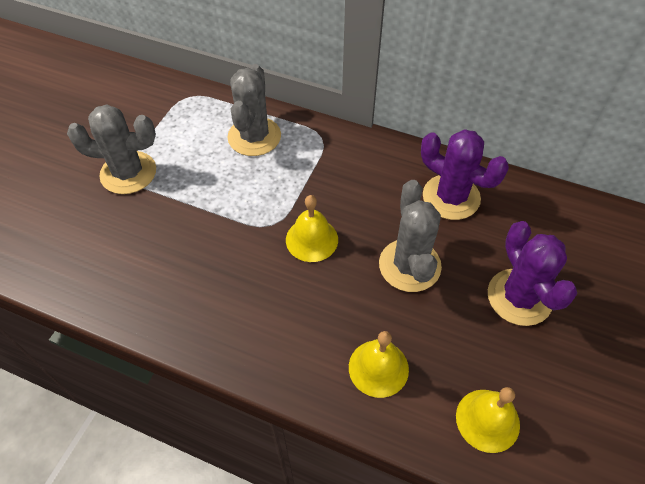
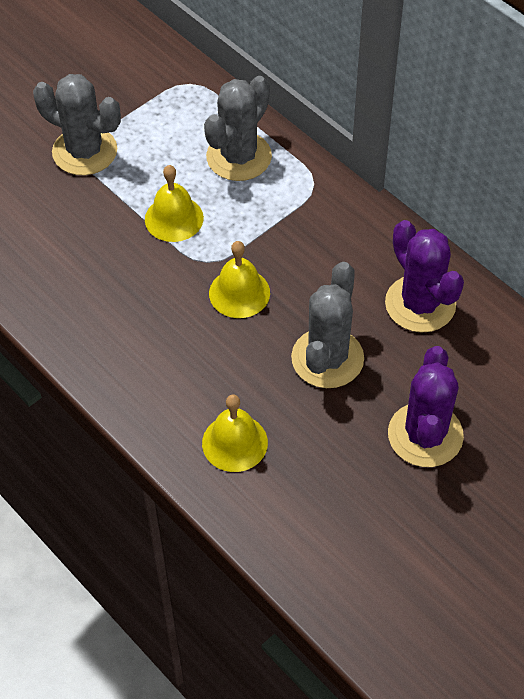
camera: 25 degrees right, 0 degrees up
yellow bell [456,387,520,453] -> yellow bell moved to [145,165,204,242]

